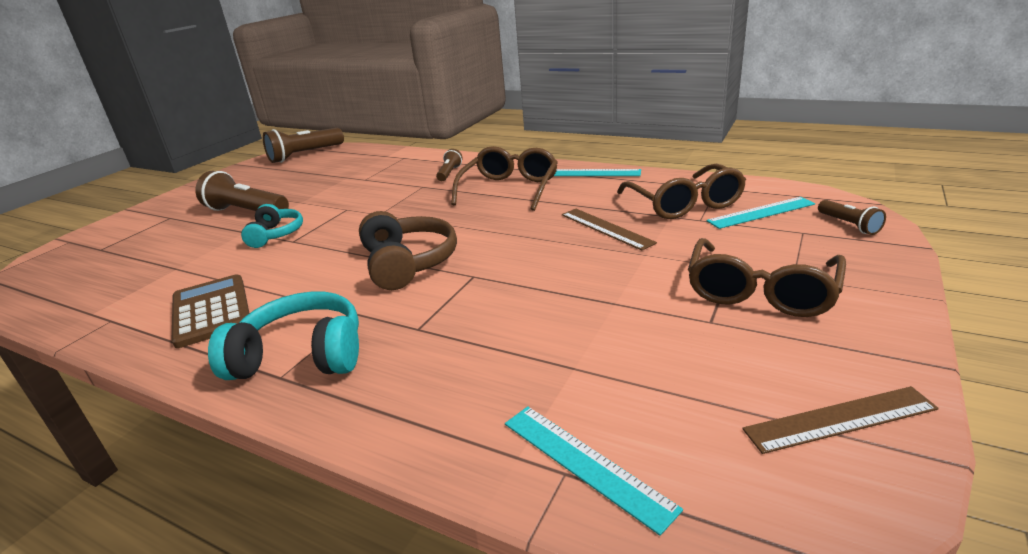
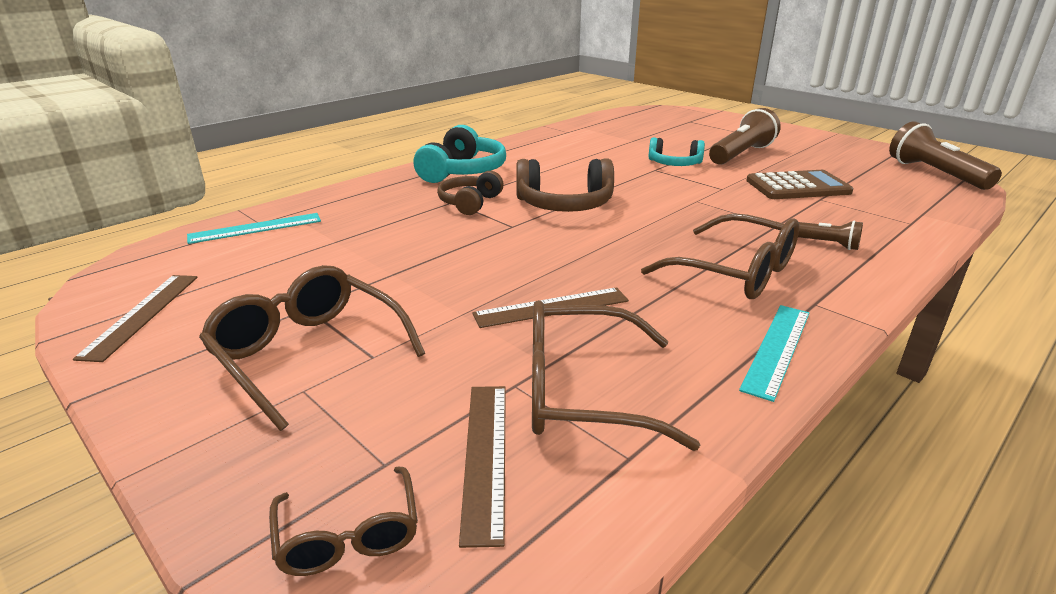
camera: 105 degrees right, 0 degrees up
brown calculator [172,274,249,348] -> brown calculator moved to [746,170,853,199]
turquoise ruler [706,197,815,229] -> brown ruler [459,386,506,548]
brown flashlight [818,200,886,235] -> brown glasses [269,466,418,576]
none -> brown headphones [437,171,504,215]

